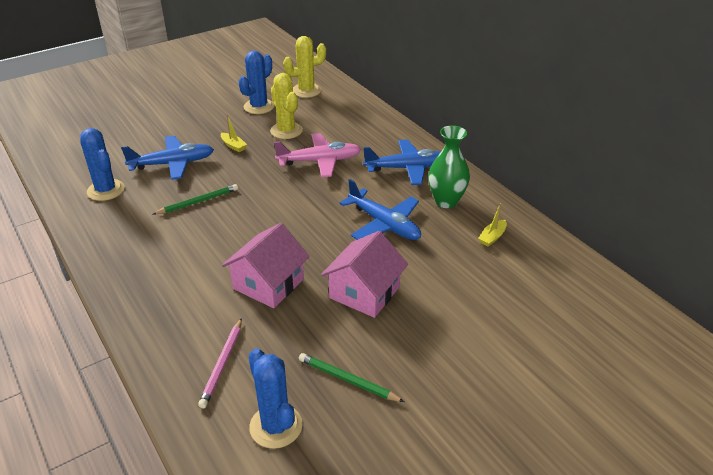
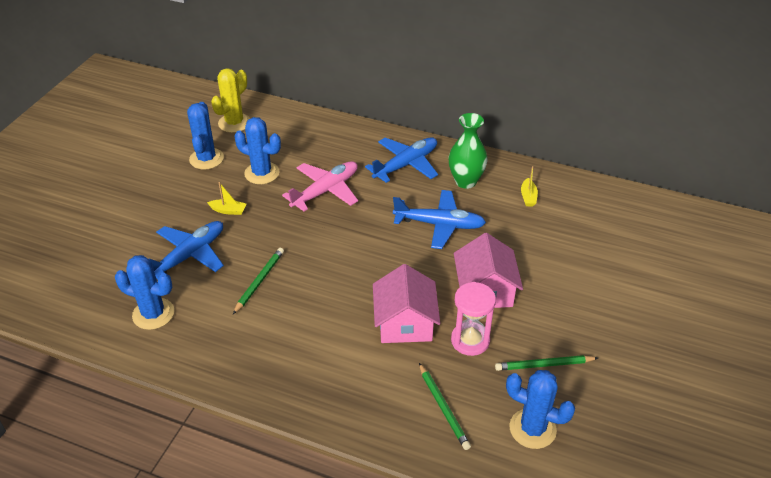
camera: 35 degrees left, 5 degrees up
pink pencil [198,318,242,408] -> green pencil [419,363,471,450]
yellow cactus [270,73,303,139] -> blue cactus [234,117,281,184]
none -> pink hourglass [451,282,496,356]

